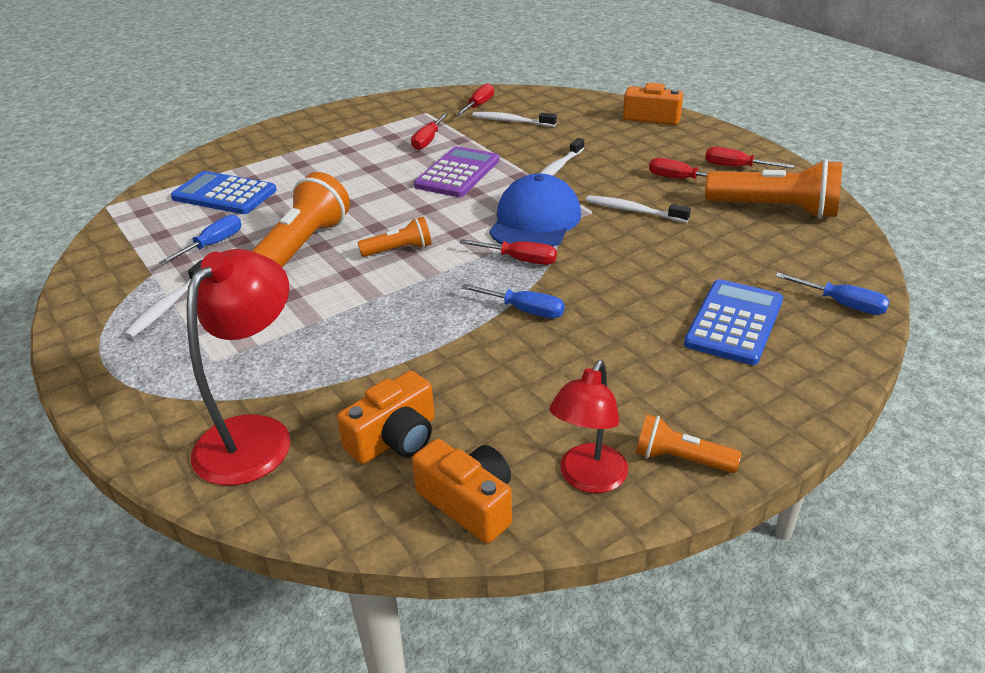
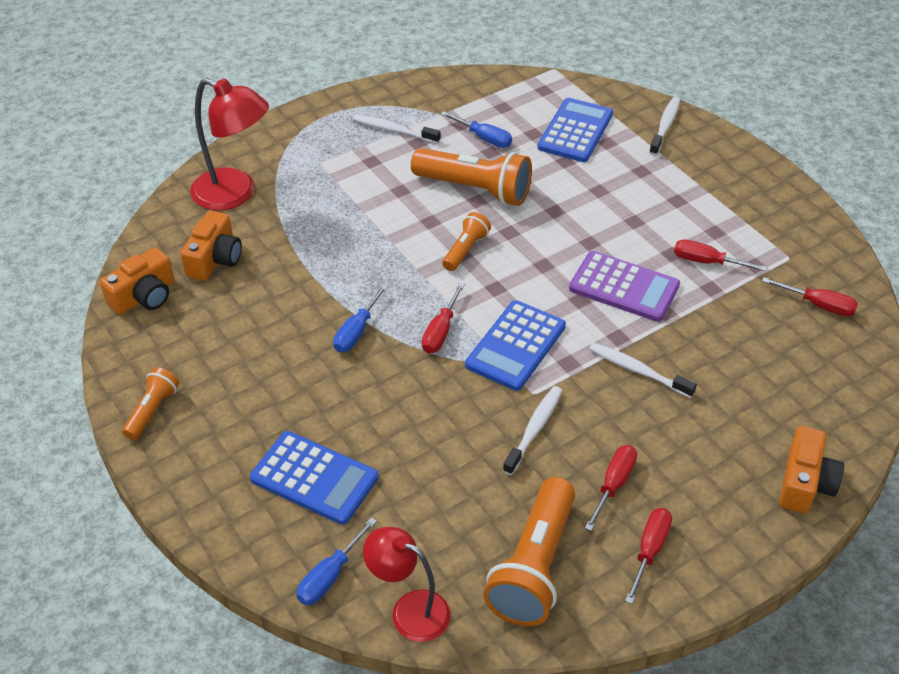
camera: 90 degrees right, 10 degrees up
orange camera [337,371,434,464] -> orange camera turned 120 degrees counterclockwise [180,211,242,281]
orange flashlight [358,217,432,257] -> orange flashlight turned 135 degrees counterclockwise [442,212,491,271]
white toothbrush [472,112,557,127] -> white toothbrush moved to [649,97,680,155]
blue cap [489,174,581,247] -> blue calculator [465,300,566,391]
red lamp [549,360,628,493] -> red lamp moved to [363,527,451,642]

